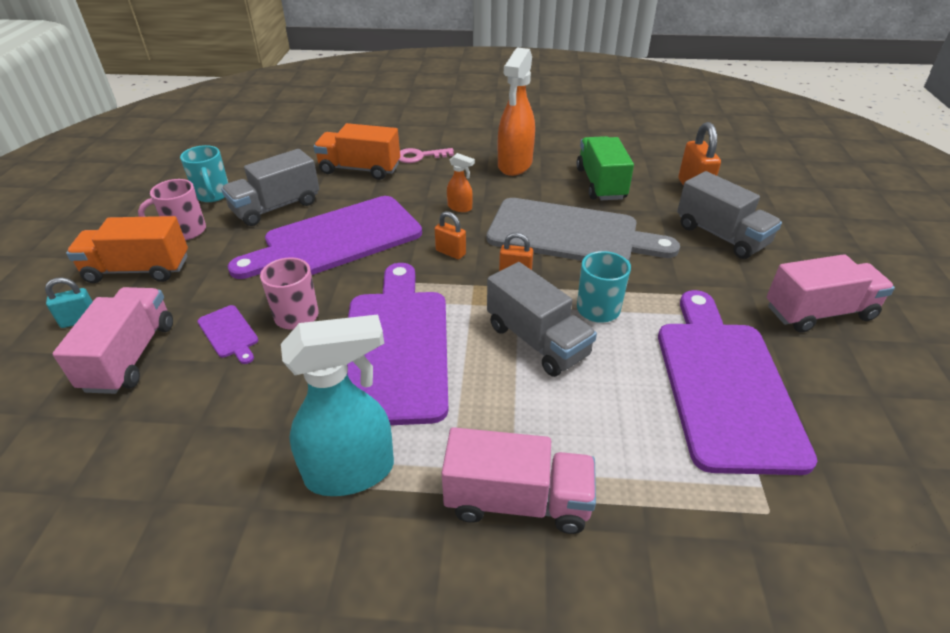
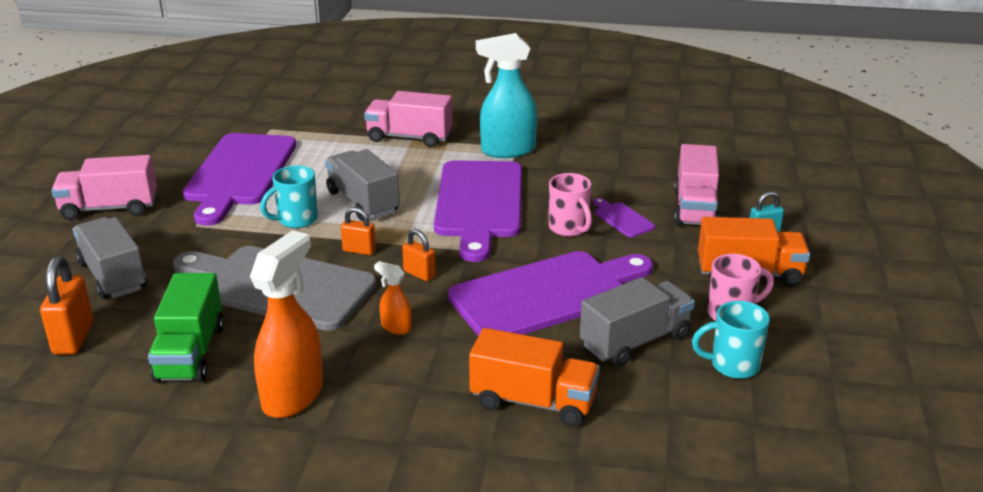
camera: 175 degrees left, 10 degrees down
turquoise mug [180,145,228,202] -> turquoise mug turned 75 degrees counterclockwise [692,301,770,379]
pink key [399,148,454,163] -> none

